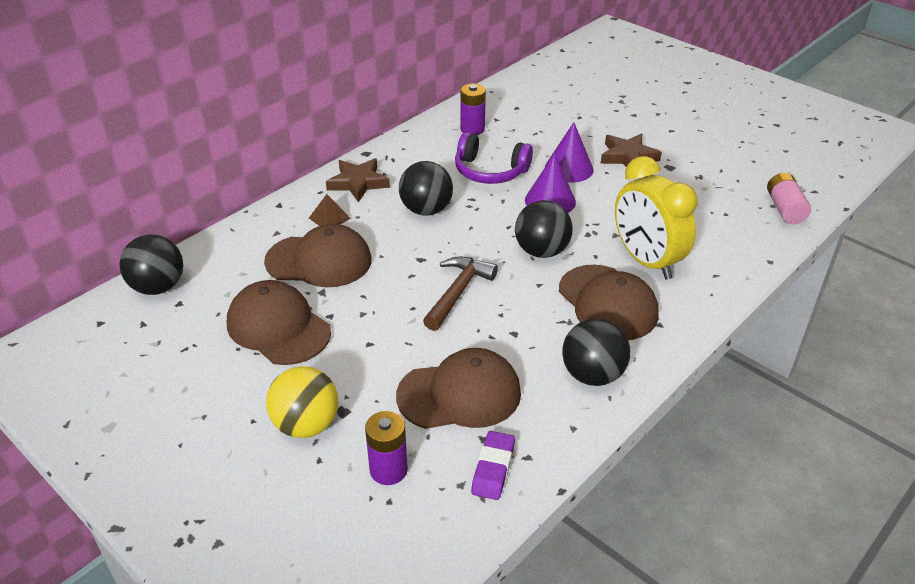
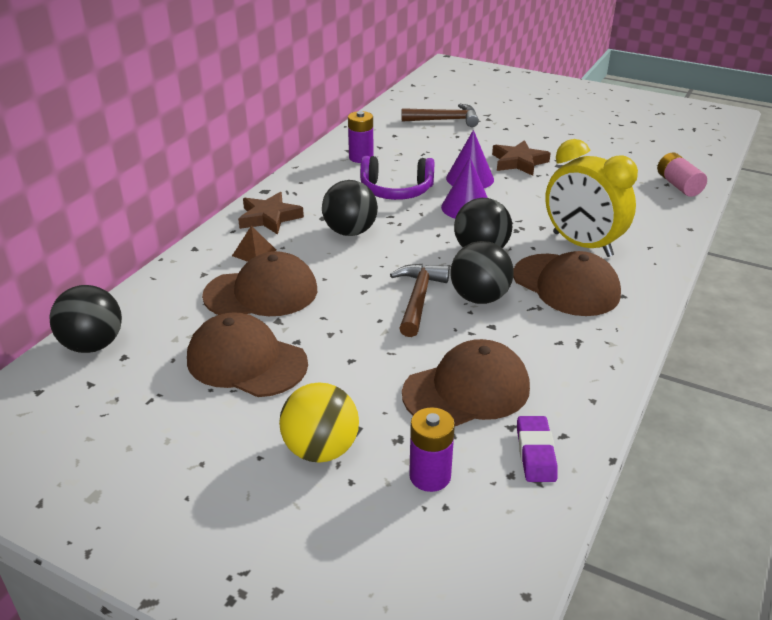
camera: 15 degrees left, 5 degrees down
black ball [562,318,630,386] -> black ball moved to [450,241,514,304]
none -> brown hammer [401,104,479,127]

